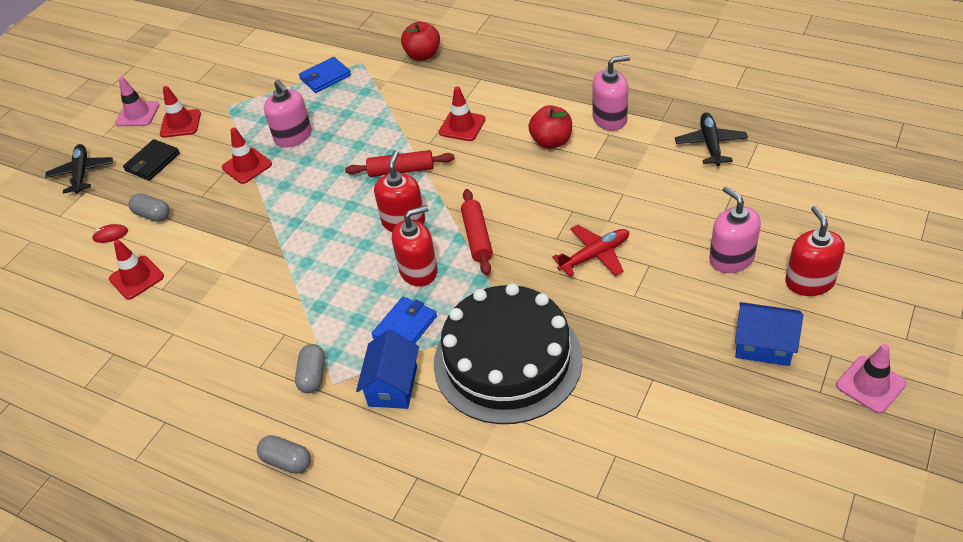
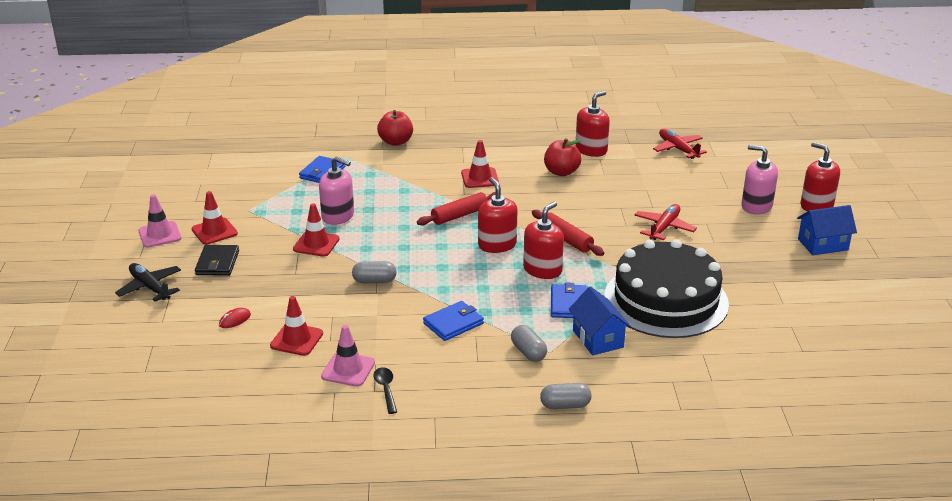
camera: 35 degrees left, 15 degrees down
grey capsule [129,193,170,222] -> grey capsule moved to [352,261,396,283]
pink soap dispenser [592,55,630,131] -> red soap dispenser [575,91,610,157]
black plane [675,113,748,166] -> red plane [653,129,707,159]
pink traffic cone [836,344,906,414] -> pink traffic cone moved to [321,325,375,387]
none -> black spoon [373,367,397,414]
none -> blue wallet [423,301,484,341]

